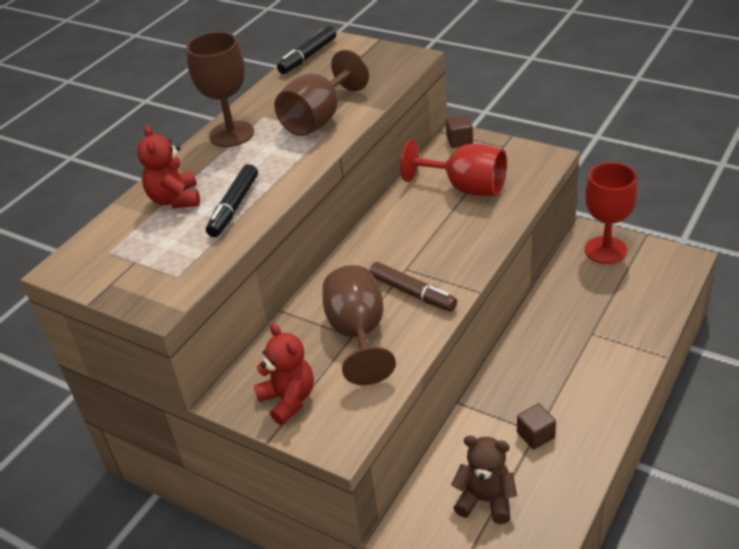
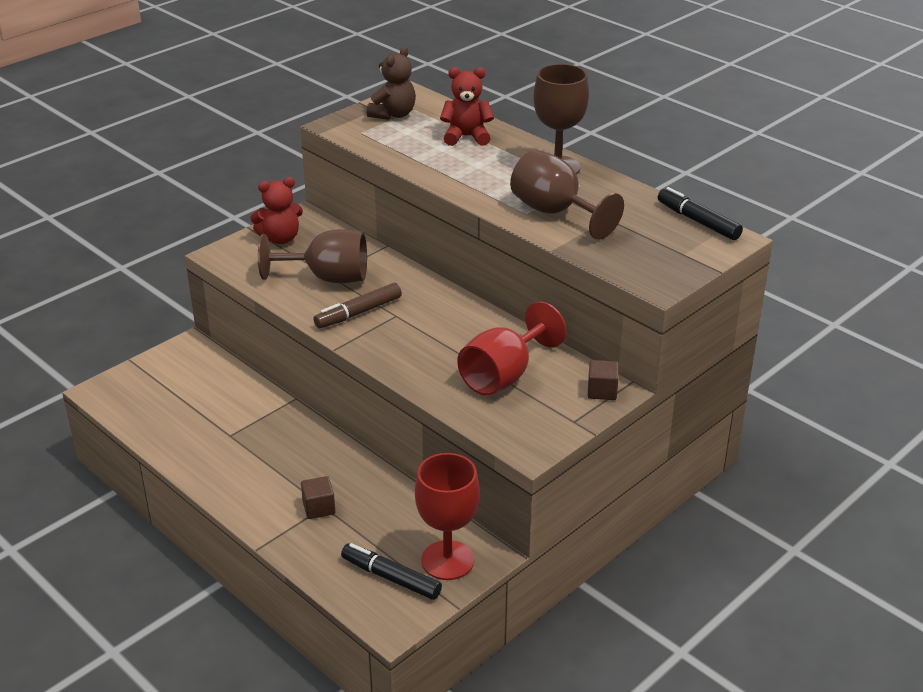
camera: 100 degrees right, 5 degrees down
black marker [206,164,258,237] -> black marker moved to [341,543,442,600]
brown teddy bear [451,435,517,524] -> brown teddy bear moved to [366,46,416,120]
brown cube [517,403,556,450] -> brown cube moved to [301,476,335,519]

